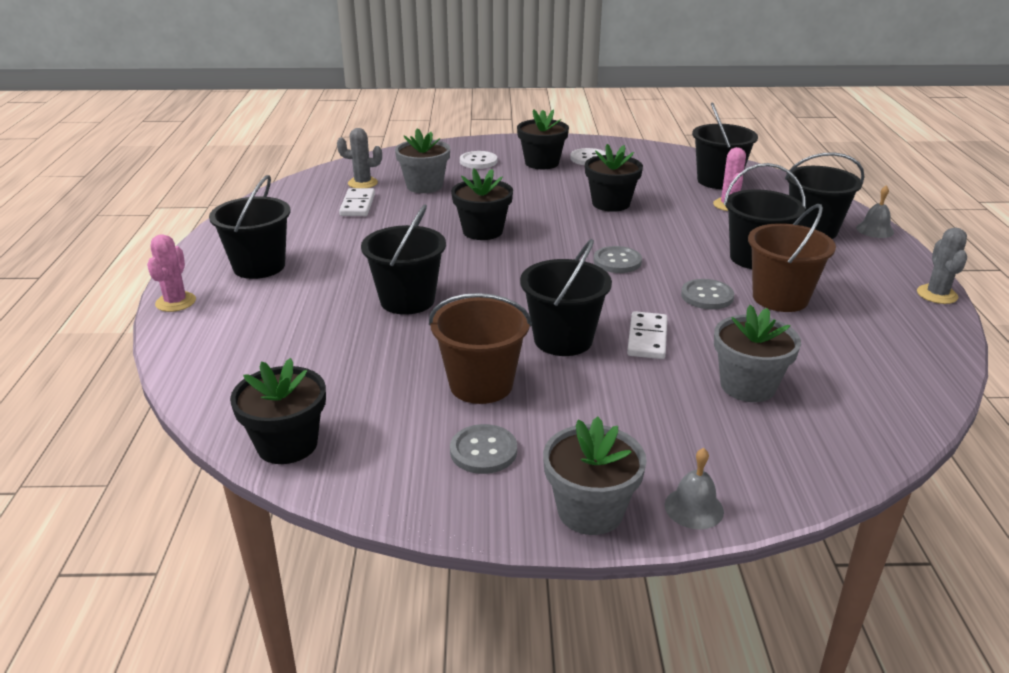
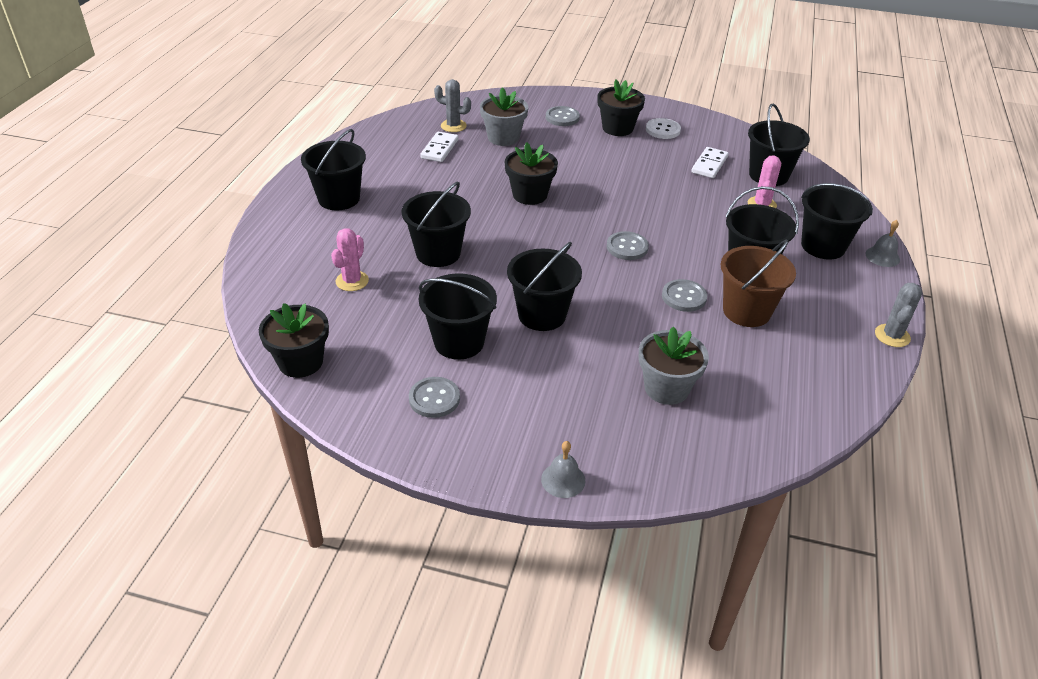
camera: 15 degrees right, 10 degrees up
pink cactus [147,234,196,312] -> pink cactus moved to [331,228,369,291]
brown bucket [429,293,532,404] -> black bucket [419,273,497,360]
white button [460,151,497,169] -> grey button [546,106,580,126]
grey flower pot [543,417,647,535] -> none
black flower pot [585,144,643,212] -> none
white domino [627,311,668,359] -> white domino moved to [691,147,728,178]

